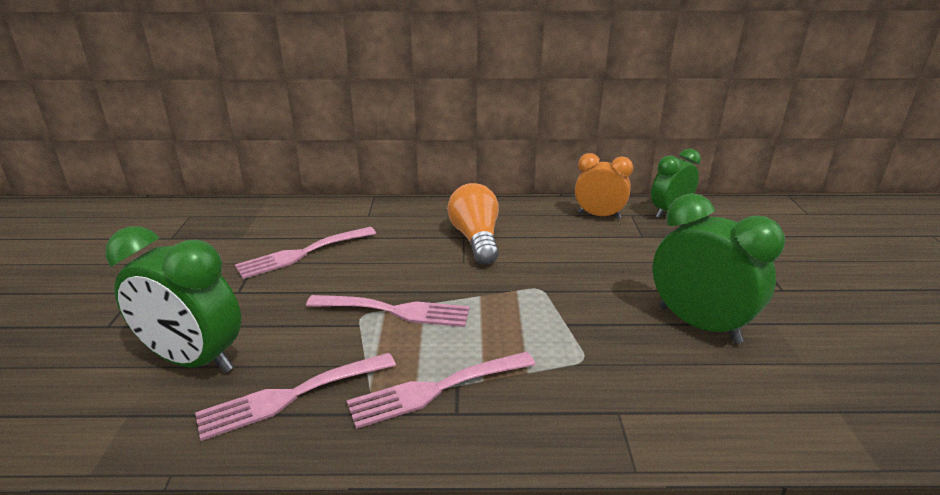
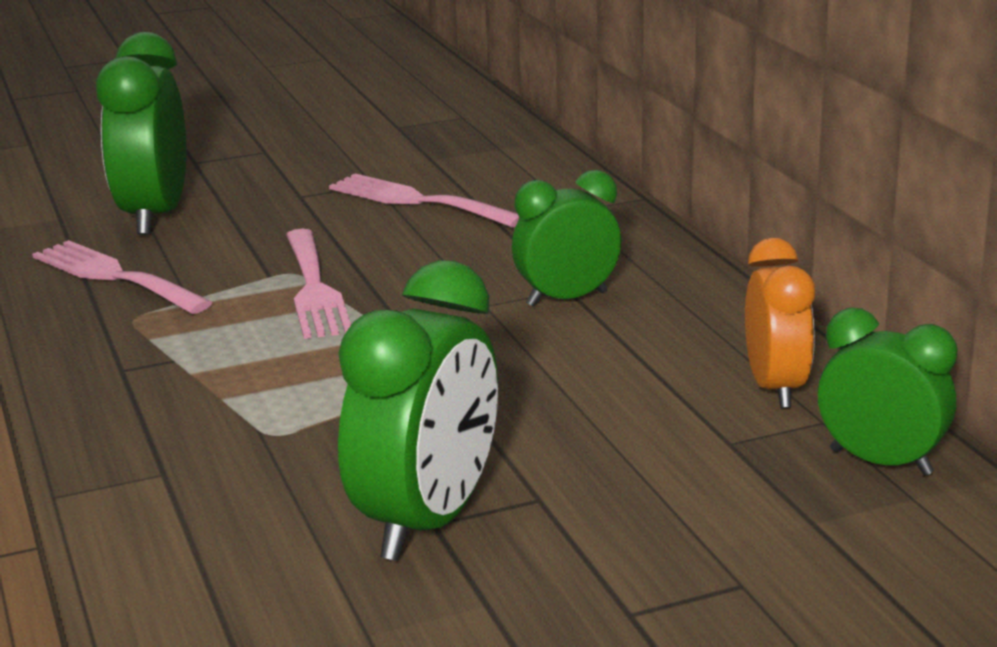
camera: 70 degrees right, 5 degrees down
pink fork [347,352,535,429] -> none
orange light bulb [447,183,499,265] -> green clock [512,170,621,307]

